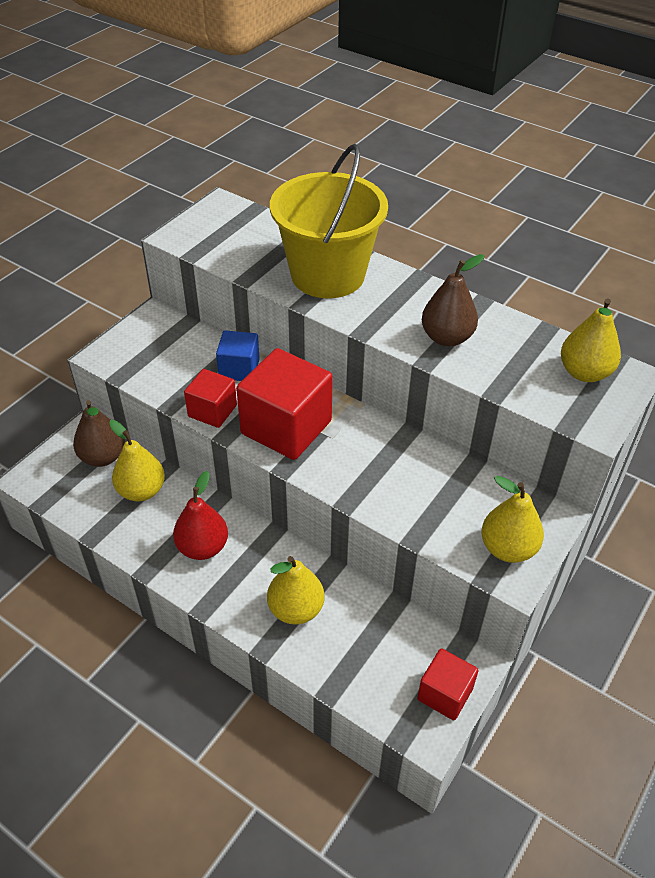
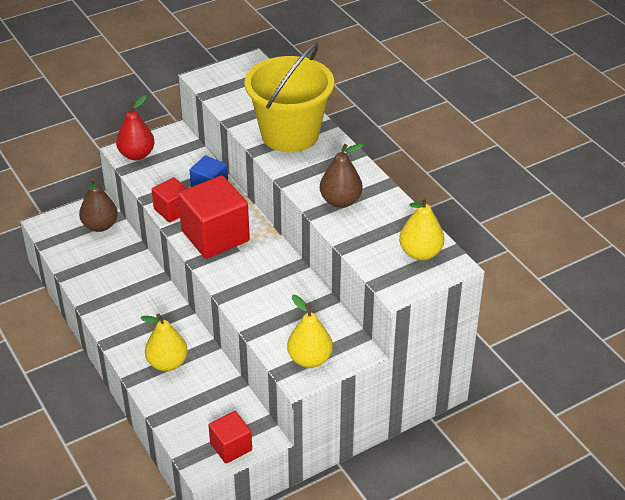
camera: 25 degrees right, 5 degrees down
yellow pear [109,420,165,501] -> none
red pear [173,471,228,560] -> red pear moved to [116,95,155,160]

